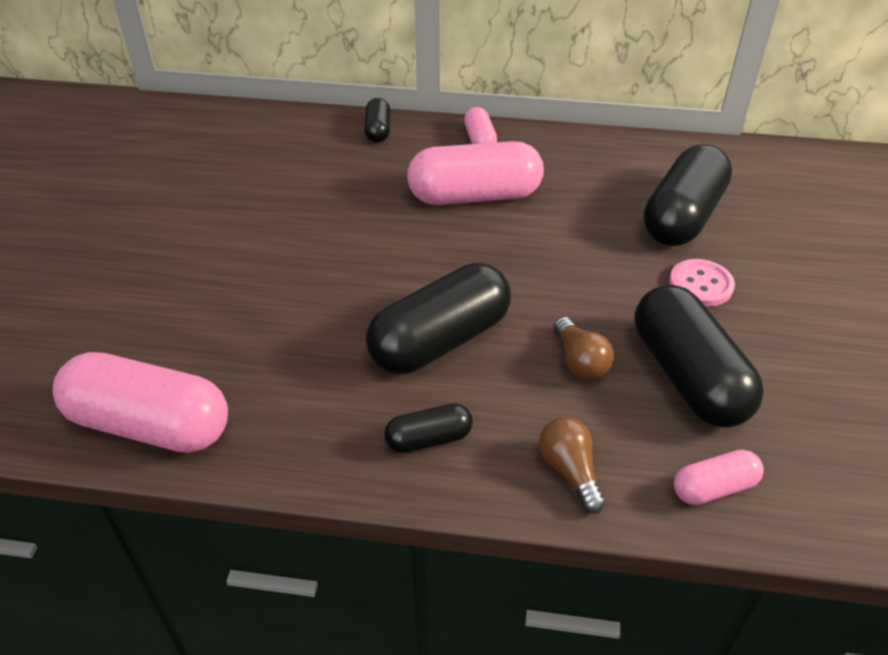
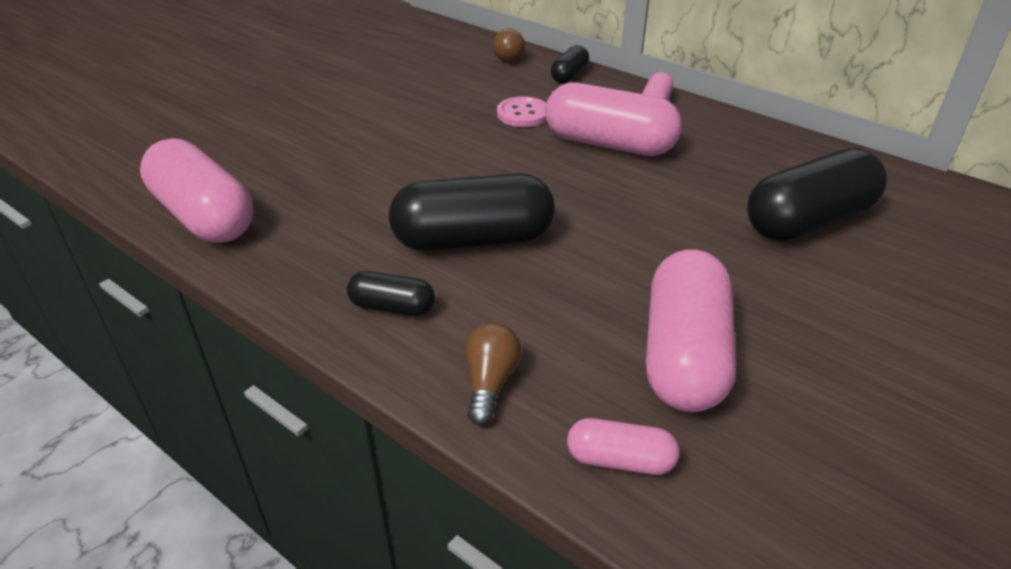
camera: 30 degrees right, 5 degrees down
brown light bulb [553,317,614,380] -> brown light bulb moved to [493,28,525,62]
black capsule [635,285,764,428] -> pink capsule [646,249,736,412]
pink button [669,259,735,307] -> pink button moved to [497,96,546,127]

